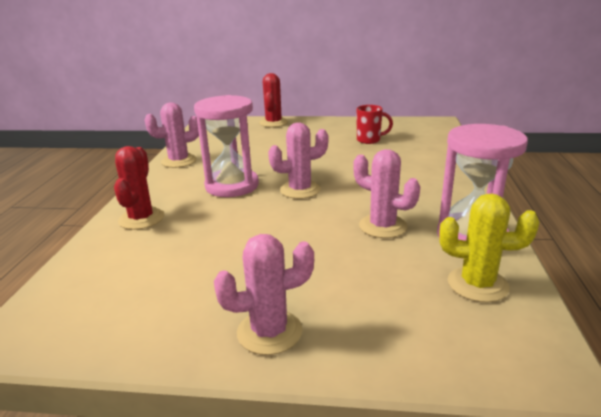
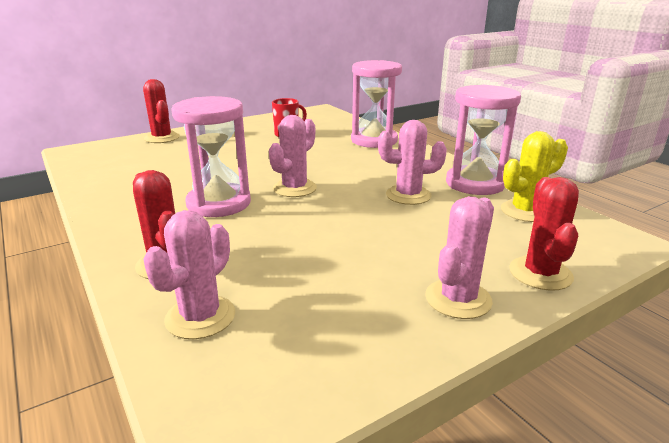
camera: 40 degrees left, 0 degrees up
pink cactus [145,102,199,168] -> pink cactus moved to [143,210,235,339]
none -> pink hourglass [351,60,402,148]
none -> red cactus [509,177,579,291]

